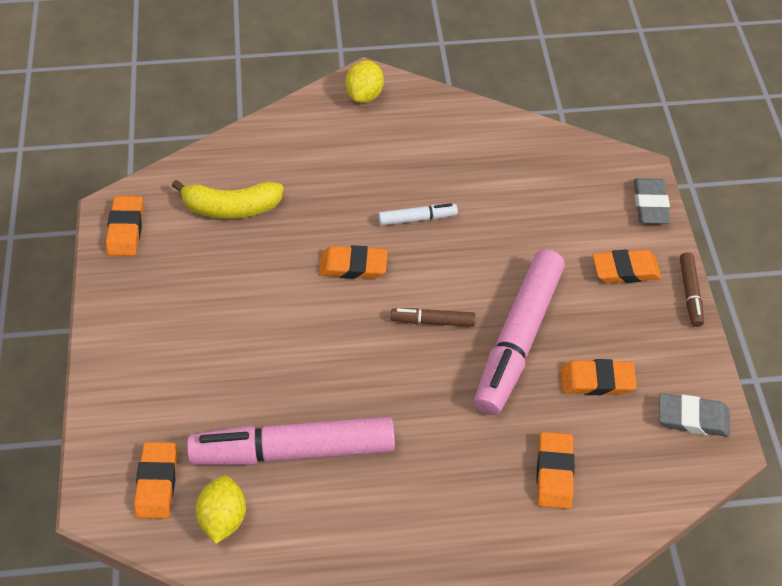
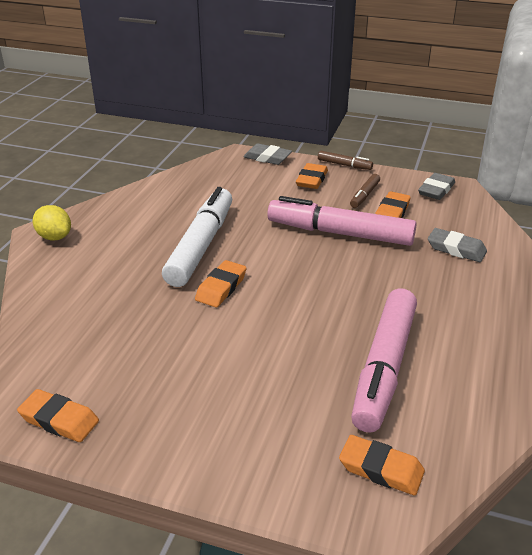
camera: 65 degrees left, 20 degrees down
yellow banana [172,180,284,219] -> none
yellow lemon [196,475,246,544] -> none
white marker [378,203,458,226] -> white marker [162,187,232,287], size x2.24
brown marker [391,308,475,327] -> brown marker moved to [350,174,380,208]
pink marker [474,249,565,415] -> pink marker turned 150 degrees clockwise [267,196,417,246]
orange eraser [537,432,575,509] -> grey eraser [428,228,487,262]

